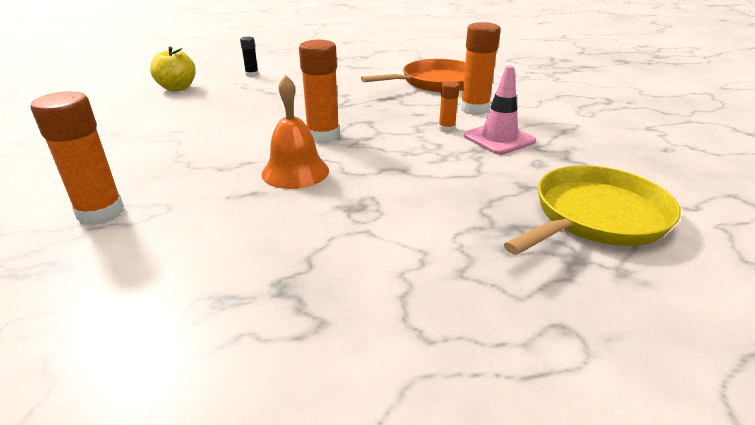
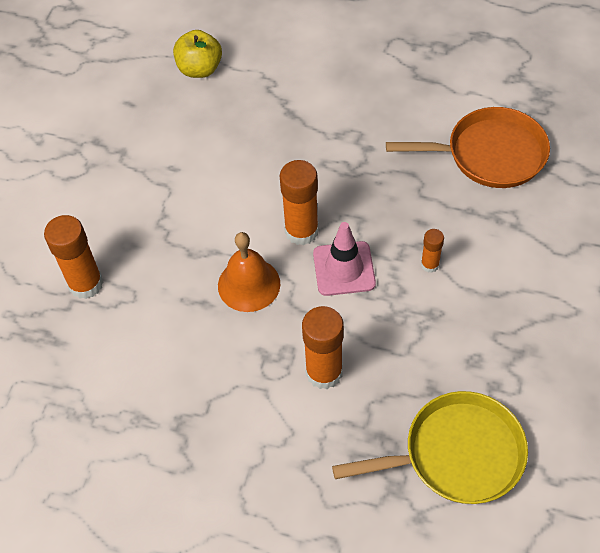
camera: 30 degrees right, 25 degrees up
black glue stick [240,37,259,77] -> none
orange glue stick [460,22,501,115] -> orange glue stick moved to [302,306,344,389]
pink traffic cone [464,66,536,155] -> pink traffic cone moved to [313,222,376,296]

